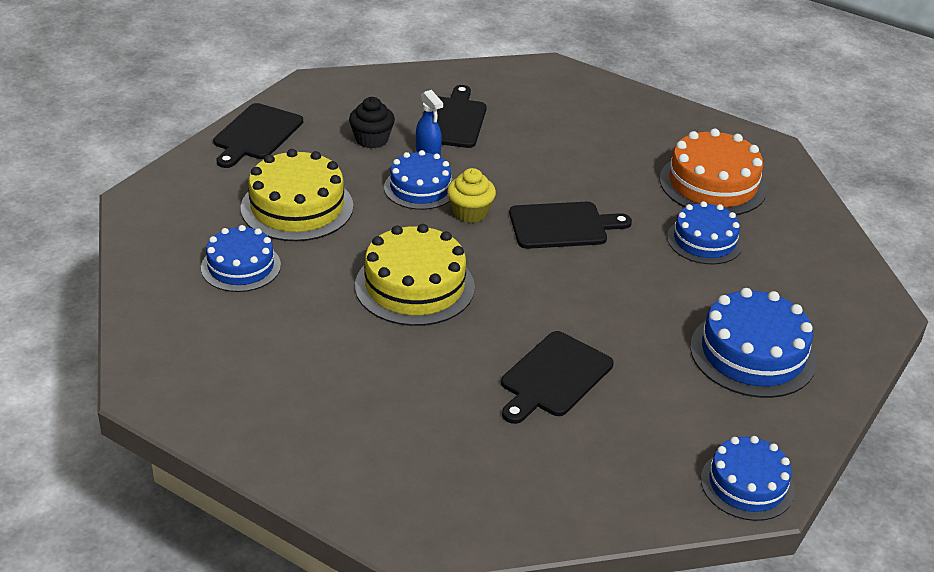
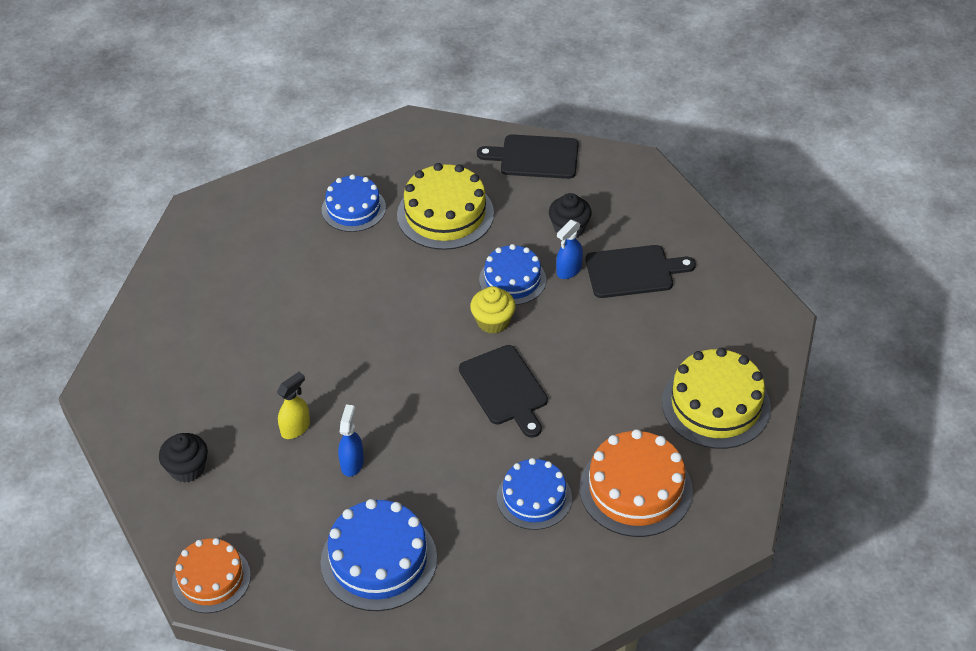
camera: 75 degrees right, 10 degrees up
yellow cake [355,224,475,326] -> yellow cake moved to [662,348,771,449]
black cutting board [501,331,614,424] -> yellow spray bottle [277,372,310,439]
blue cake [701,436,795,521] -> orange cake [172,538,251,613]
none -> black cupcake [159,433,208,483]
none -> blue spray bottle [338,405,364,477]

